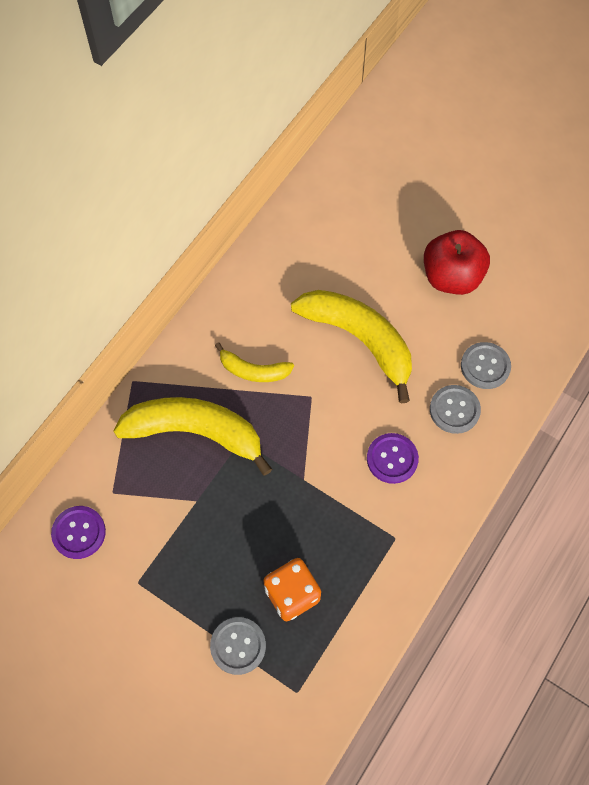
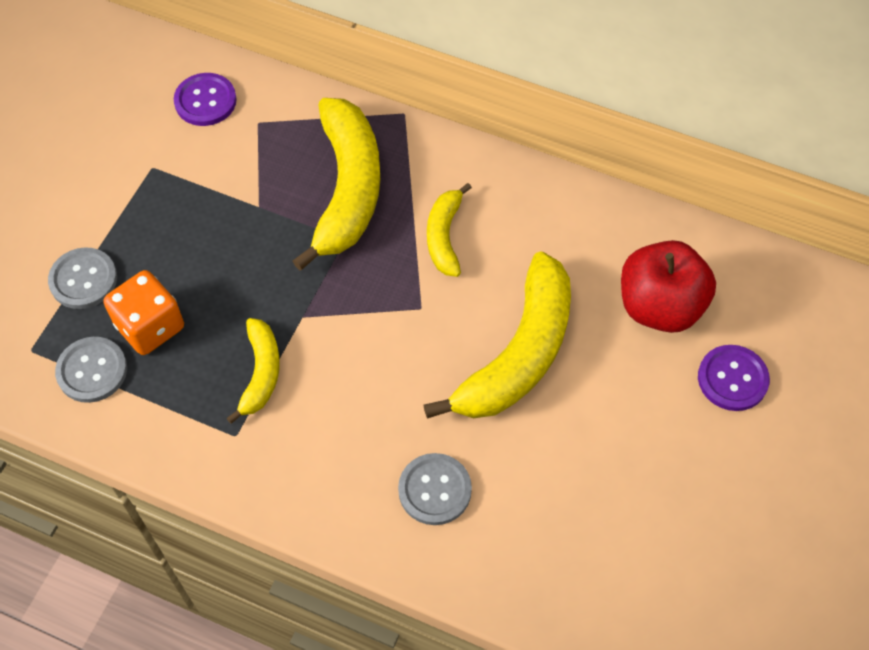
camera: 80 degrees right, 5 degrees down
purple button [367,433,419,484] -> purple button moved to [698,345,770,411]
red apple [424,230,490,295] -> red apple moved to [621,240,716,333]
grey button [461,342,511,389] -> grey button moved to [55,337,127,403]
none -> yellow banana [226,318,280,424]

